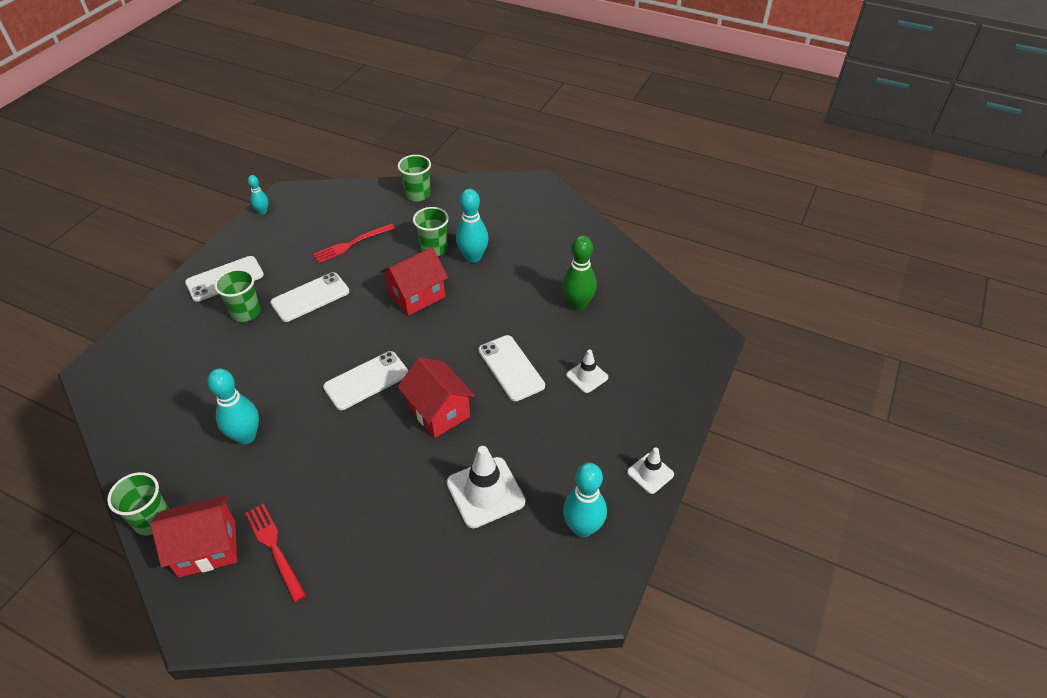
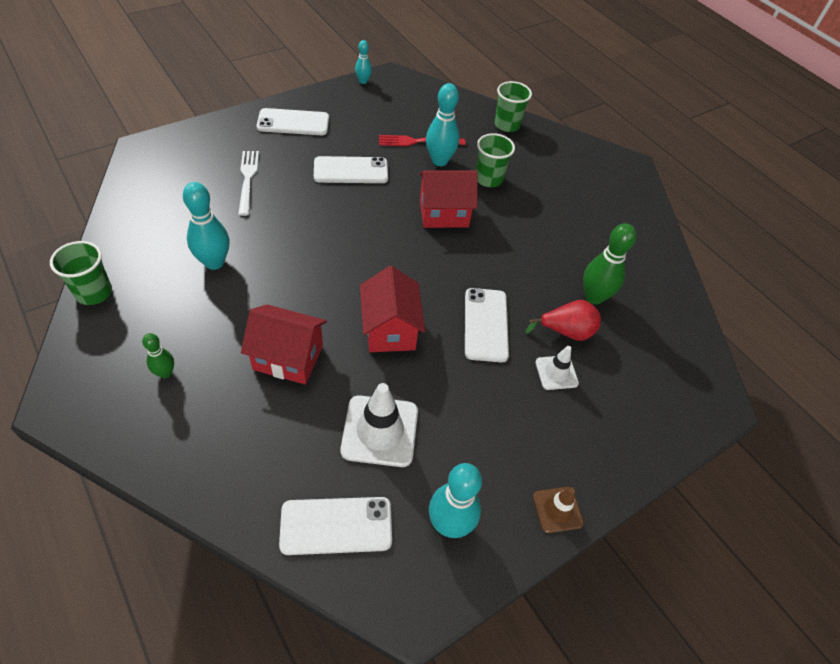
camera: 25 degrees right, 5 degrees up
red house [151,495,237,577] -> red house moved to [241,304,327,384]
green cup [214,269,260,322] -> none
red fork [245,504,306,602] -> green bowling pin [142,333,174,378]
white phone [323,351,408,410] -> white phone moved to [279,497,392,555]
turquoise bowling pin [456,189,489,263] -> turquoise bowling pin moved to [426,83,459,166]
white traffic cone [627,448,674,494] -> brown traffic cone [533,487,584,533]
none -> white fork [238,151,259,216]
none -> red pear [525,300,601,341]

